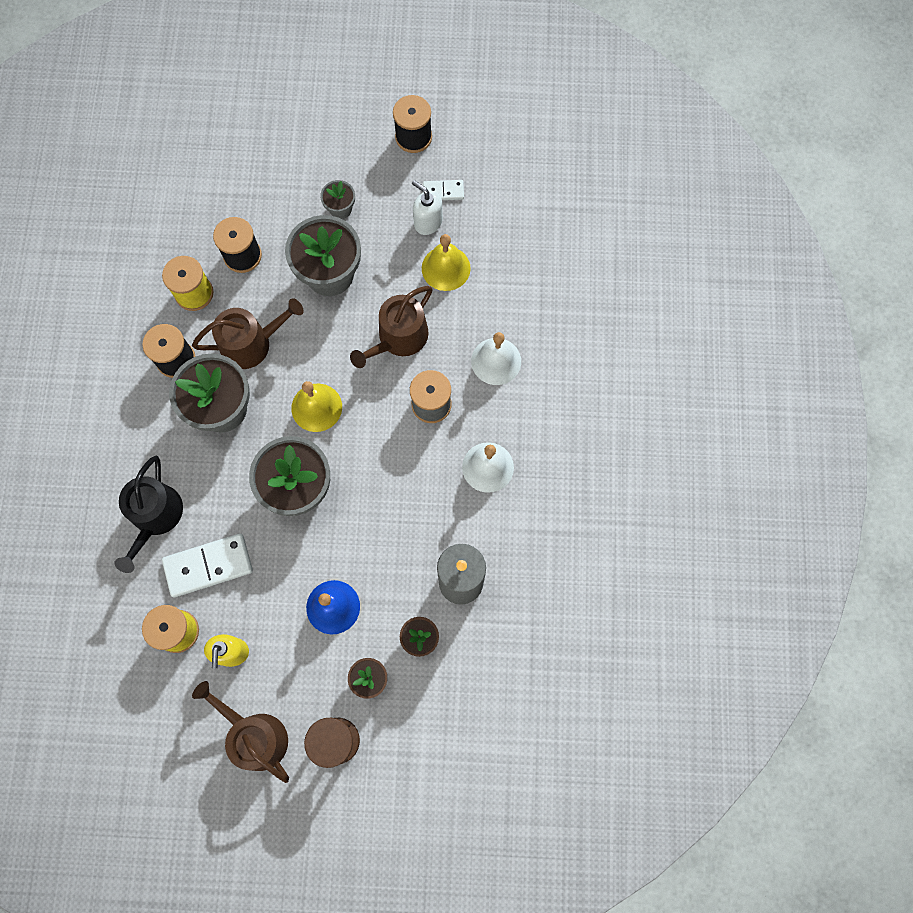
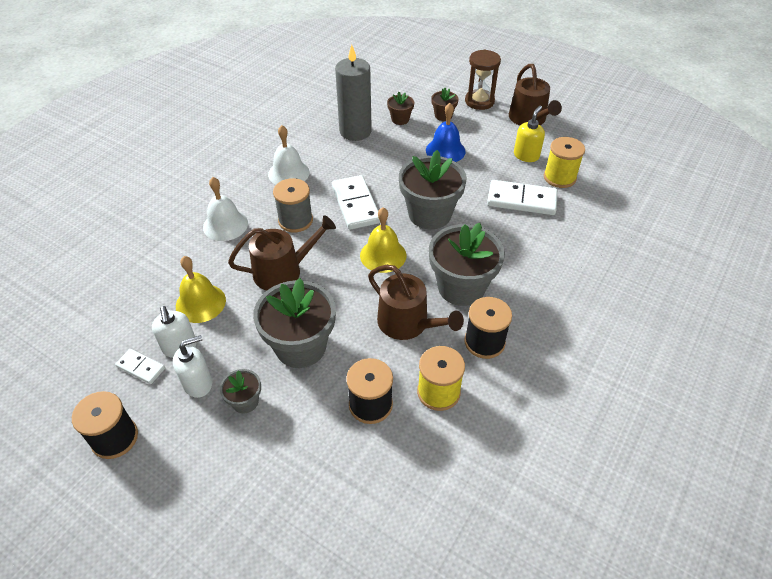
camera: 150 degrees left, 25 degrees down
black watering can [115,455,183,573] -> none
brown watering can [192,298,304,369] -> brown watering can turned 150 degrees counterclockwise [368,265,464,340]
none -> white soap dispenser [173,335,212,398]
none -> white domino [332,175,380,230]

